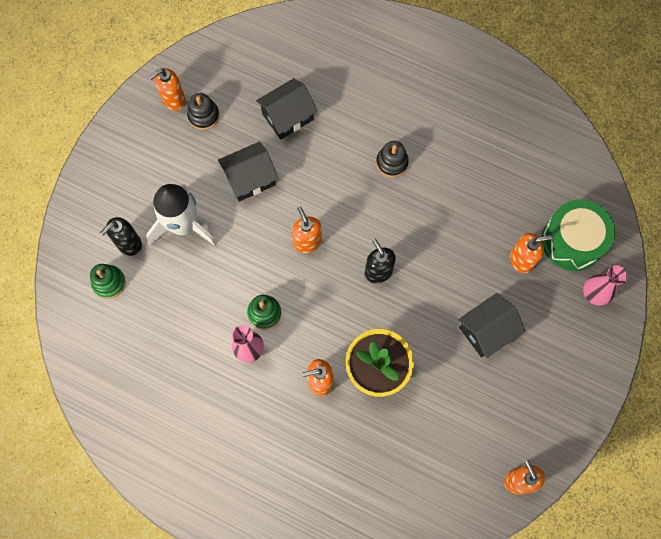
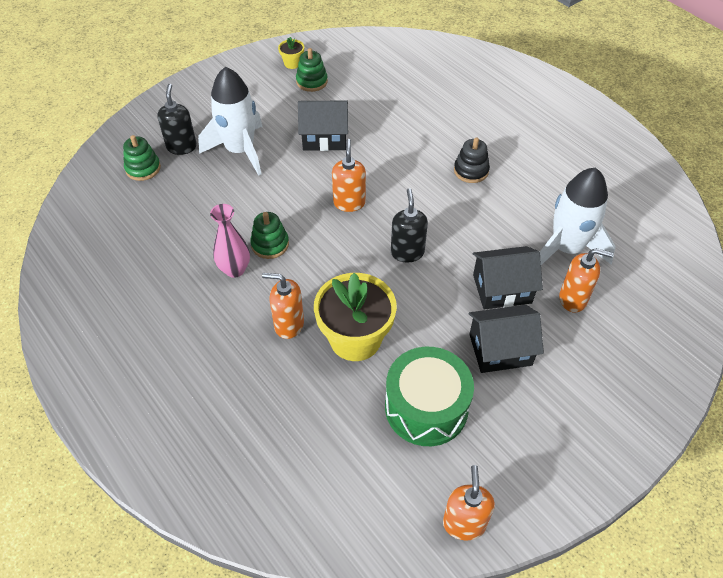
camera: 25 degrees right, 20 degrees down
black soap dispenser [100,217,142,256] -> black soap dispenser turned 105 degrees clockwise [157,84,197,155]
orange soap dispenser [149,68,186,111] -> yellow flower pot [278,37,304,69]
black stacking toy [187,93,219,130] -> green stacking toy [296,48,328,92]
black house [256,78,317,140] -> black house moved to [472,246,543,310]
green drum [542,199,615,271] -> green drum moved to [385,347,474,446]
pink vase [583,265,628,306] -> none
none -> white rocket [540,168,616,265]

